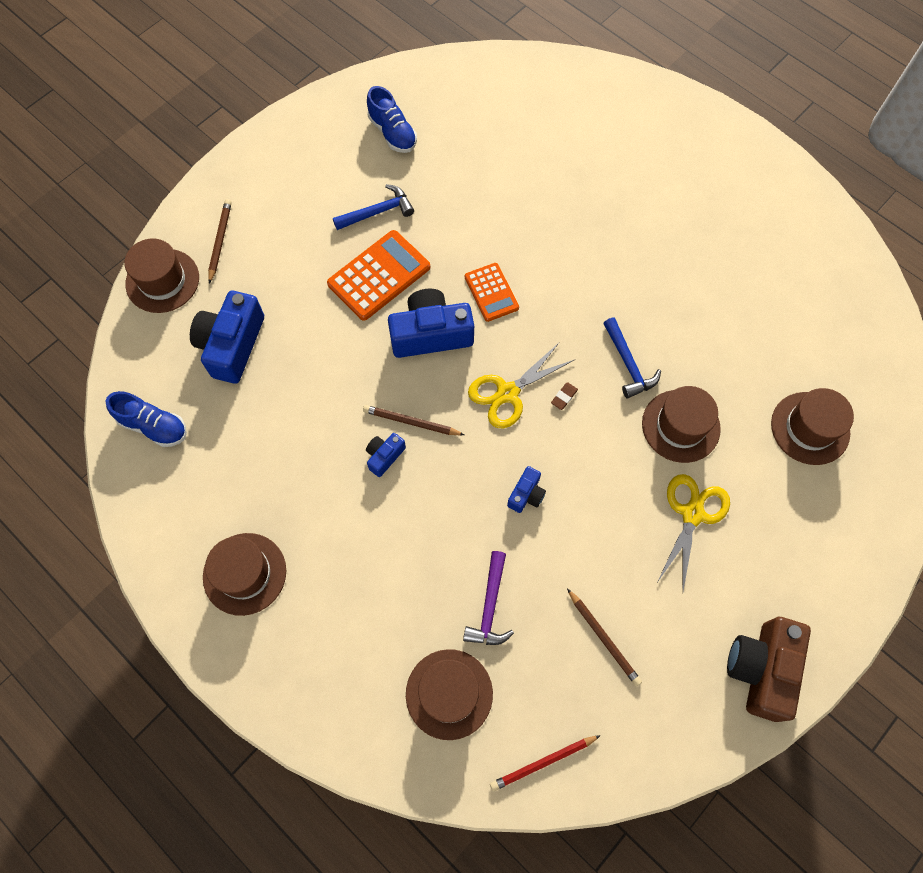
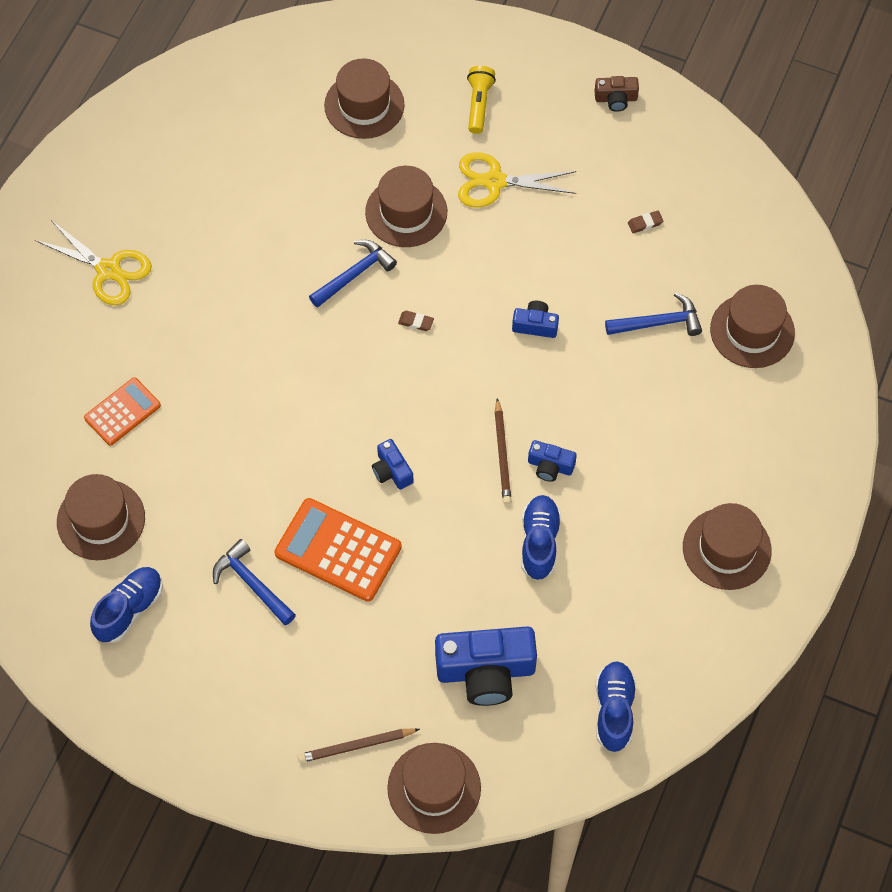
camera: 110 degrees left, 5 degrees down
blue camera [388,288,474,358] -> blue camera [372,439,414,490], size x0.49
purple hammer [463,551,514,645] -> blue hammer [605,292,702,336]
orange calculator [465,263,519,322] -> orange calculator moved to [84,377,161,446]
yellow scissors [468,343,574,428] -> yellow scissors moved to [35,220,152,305]
red pencil [490,735,601,791] -> none
brown pencil [567,588,642,686] -> brown eraser [628,211,663,233]
brown camera [727,617,811,722] -> brown camera [595,76,639,112], size x0.49
none -> brown hat [57,474,145,560]
none -> yellow flashlight [467,66,496,134]
none -> blue shoe [521,495,561,580]

